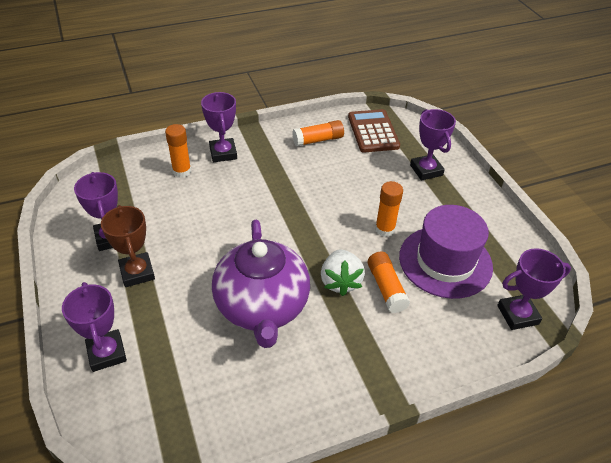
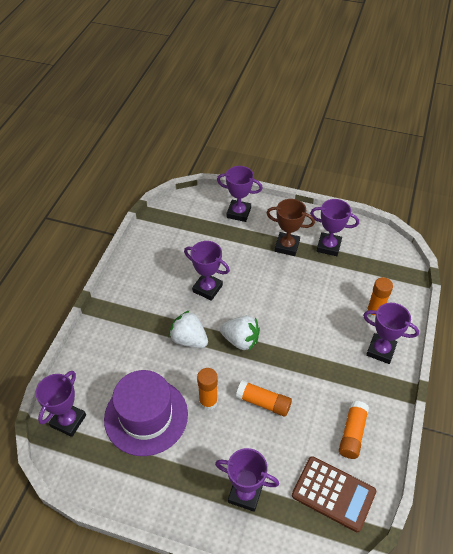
camera: 130 degrees right, 5 degrees up
purple teapot [212,220,310,348] -> purple trophy [184,241,230,301]
orange glue stick [368,252,410,313] -> orange glue stick moved to [236,380,292,417]
none -> white strawberry [220,315,260,350]

